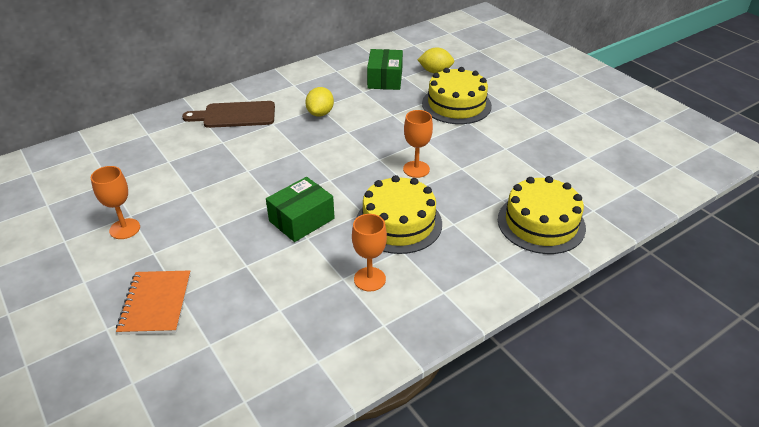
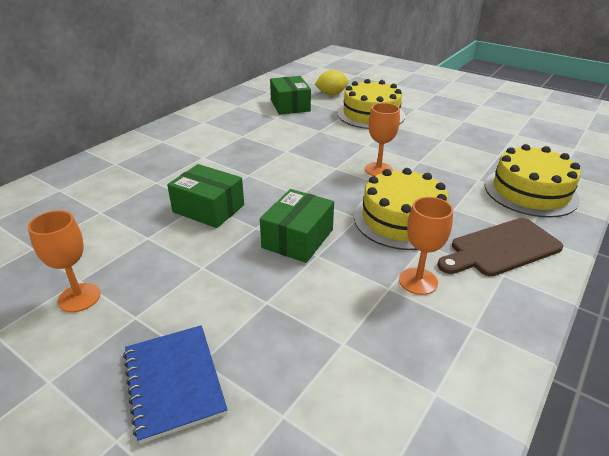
camera: 20 degrees left, 5 degrees down
orange notebook [116,270,191,335] -> blue notebook [123,325,228,444]
brown cutting board [182,101,275,128] -> brown cutting board moved to [437,218,563,277]
yellow lemon [305,87,334,117] -> none
none -> green box [167,164,244,228]

